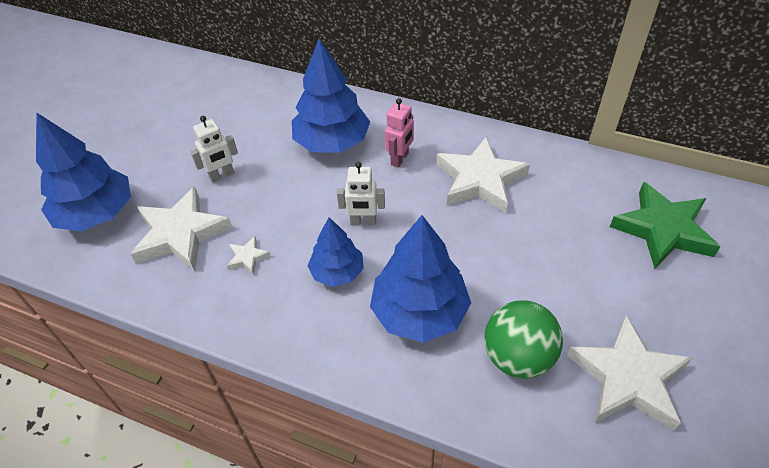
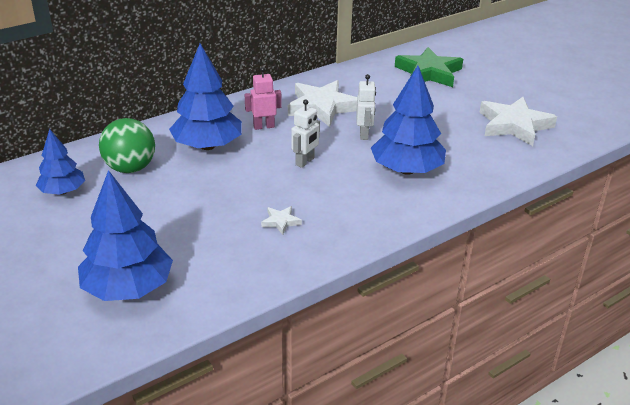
camera: 60 degrees left, 15 degrees down
white star [131,187,232,271] -> none
white robot [190,116,238,182] -> white robot moved to [356,74,376,140]
blue tree [308,217,364,287] -> blue tree moved to [36,129,85,195]
pink robot [385,98,414,168] -> pink robot turned 75 degrees counterclockwise [244,67,281,130]
green ball [485,301,563,379] -> green ball moved to [99,118,155,173]

